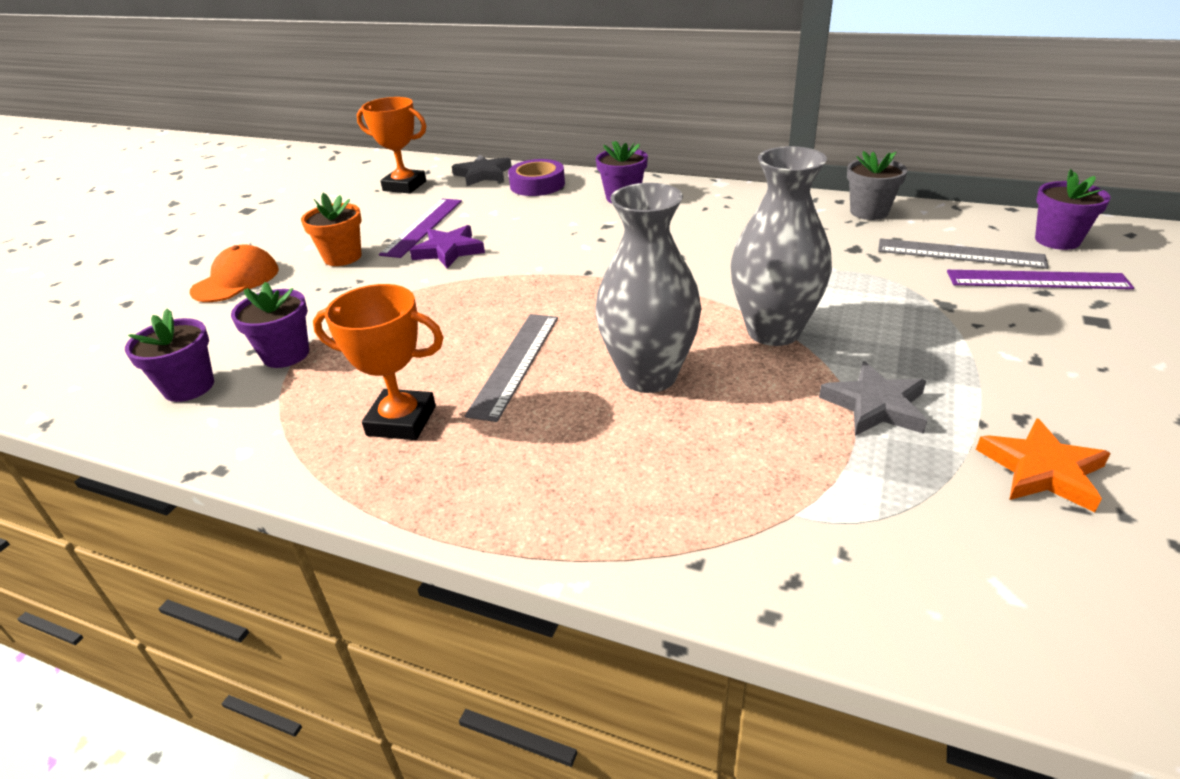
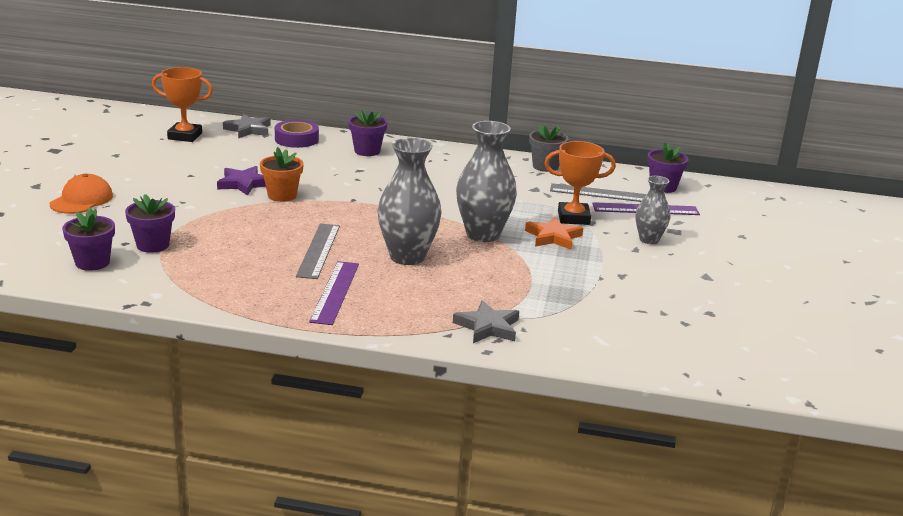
camera: 15 degrees left, 10 degrees down
orange flower pot [301,193,362,266] -> orange flower pot moved to [260,147,304,202]
orange trophy [313,284,444,440] -> orange trophy moved to [544,141,616,225]
purple ruler [379,199,462,258] -> purple ruler moved to [309,261,359,325]
grey star [819,361,927,436] -> grey star moved to [453,300,519,343]
orange star [976,418,1111,512] -> orange star moved to [525,216,583,250]
none -> grey vase [636,176,670,244]

